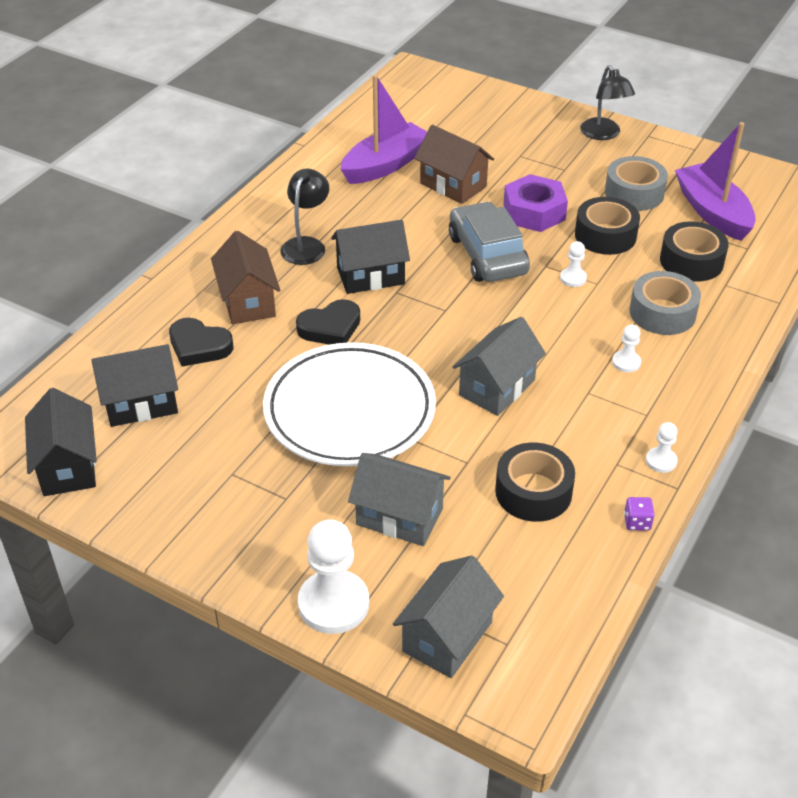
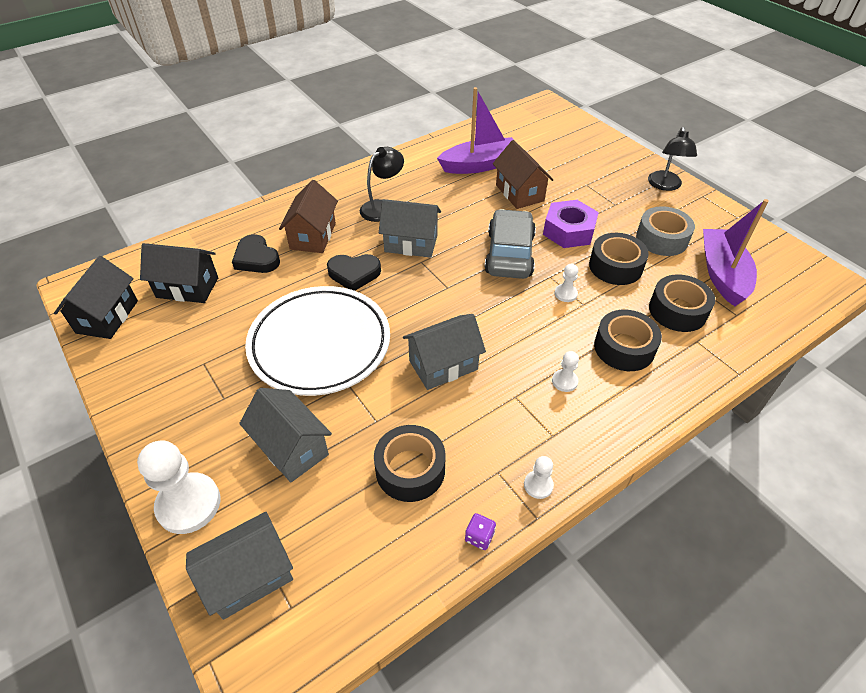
camera: 25 degrees right, 5 degrees up
black house [331,220,410,294] -> grey house [379,199,441,258]
grey tape [630,271,701,335] -> black tape [594,310,662,371]

